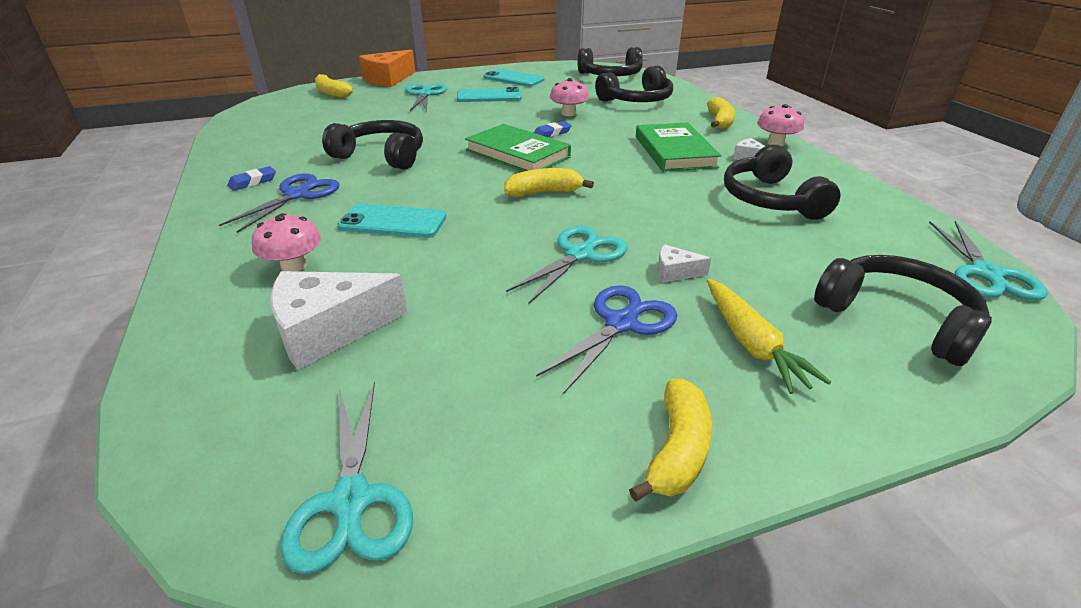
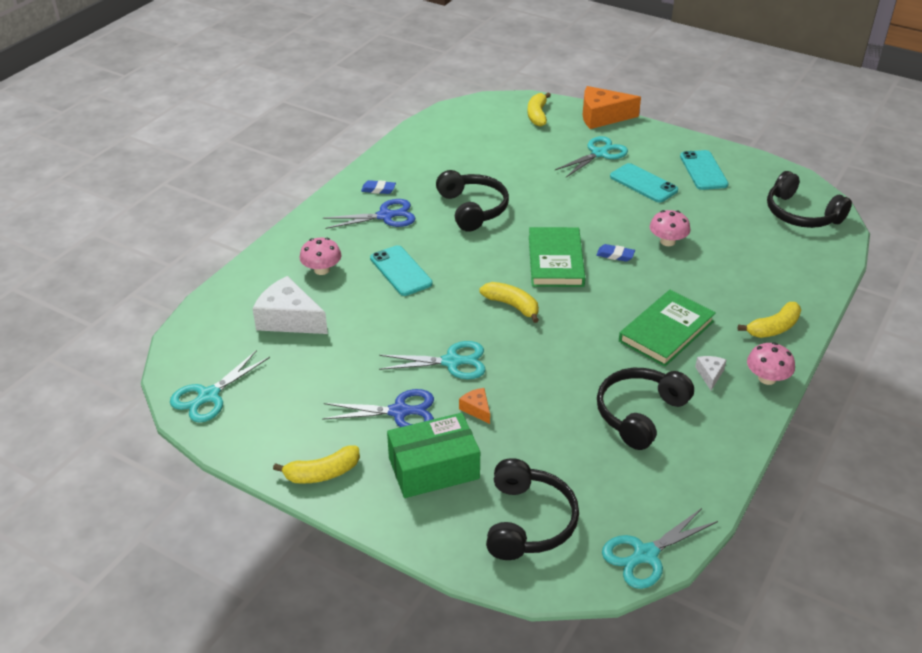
camera: 50 degrees right, 5 degrees up
black headphones [595,66,673,102] -> none
white cheese [658,244,711,283] -> orange cheese [459,388,490,424]
yellow carrot [707,279,831,394] -> green box [387,413,480,498]

